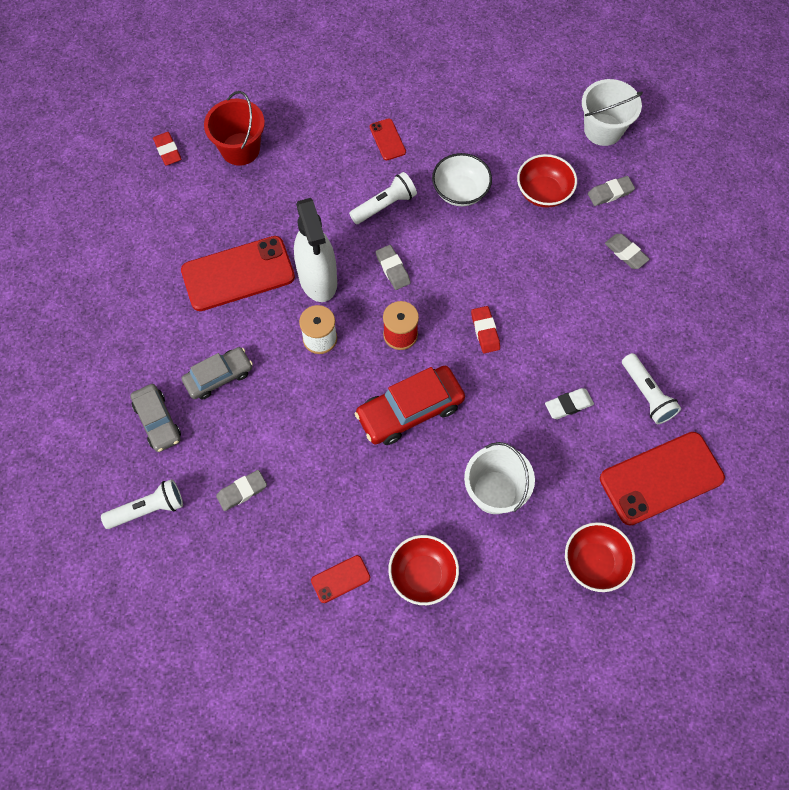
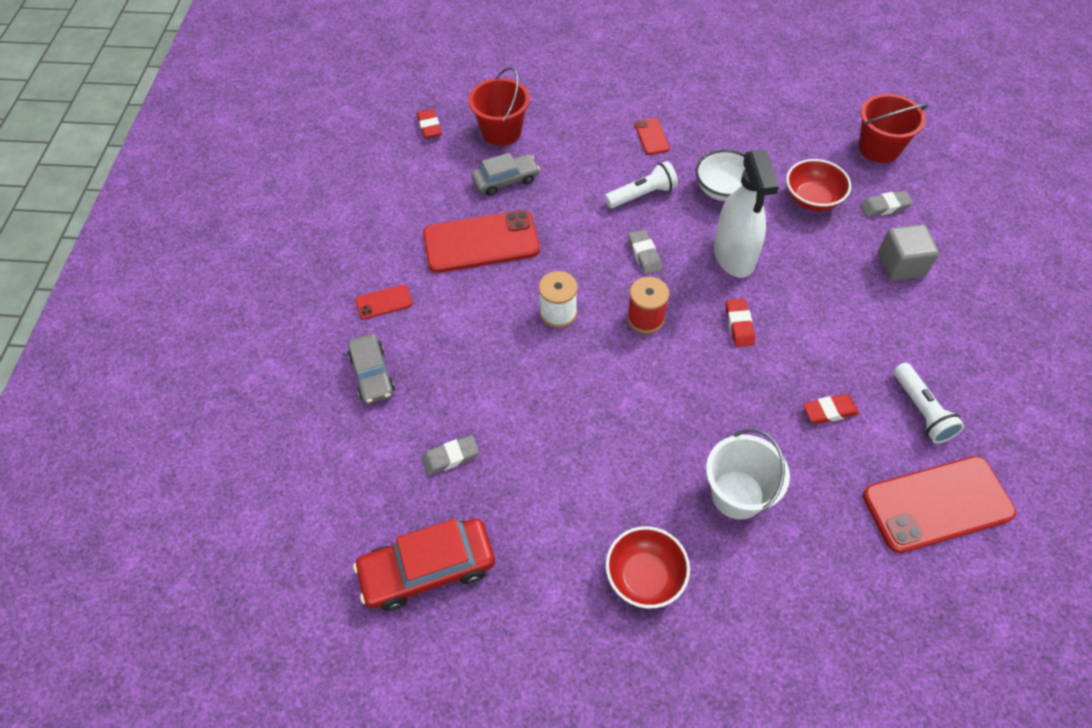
camera: 10 degrees right, 10 degrees down
white flashlight [101,479,183,529] -> none
grey car [182,347,253,400] -> grey car moved to [471,153,540,196]
white spray bottle [294,198,337,302] -> white spray bottle moved to [714,150,779,278]
red phone [311,555,370,603] -> red phone moved to [356,284,413,320]
red car [355,366,465,445] -> red car moved to [353,518,495,611]
white eraser [545,388,594,419] -> red eraser [803,394,859,424]
red bowl [565,522,635,592] -> none
white bucket [582,79,643,146] -> red bucket [859,94,928,163]
grey eraser [605,234,650,269] -> grey cube [878,224,939,281]

